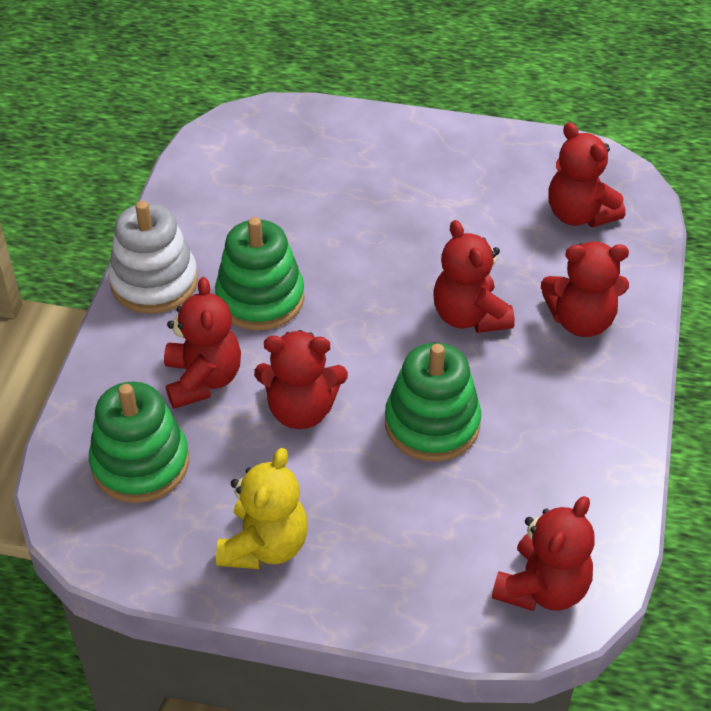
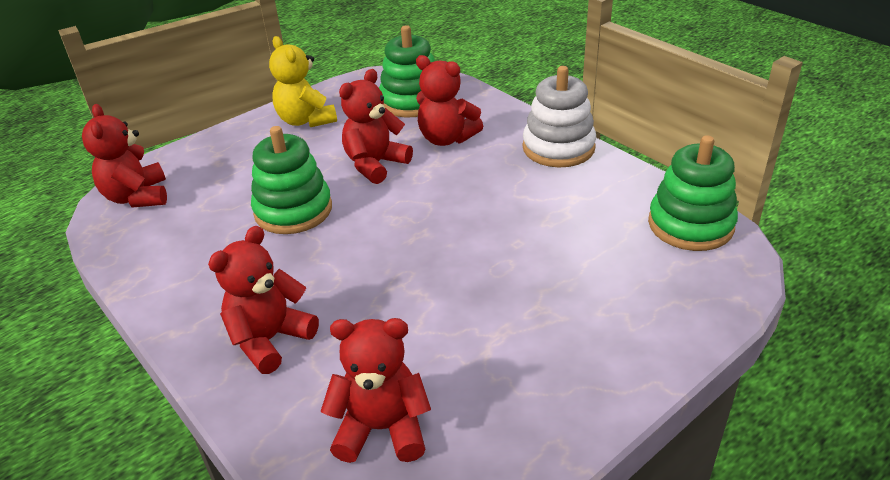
camera: 130 degrees right, 10 degrees down
green stacking toy [215,217,305,331] -> green stacking toy moved to [648,135,738,251]
red teddy bear [433,220,515,333] -> none

